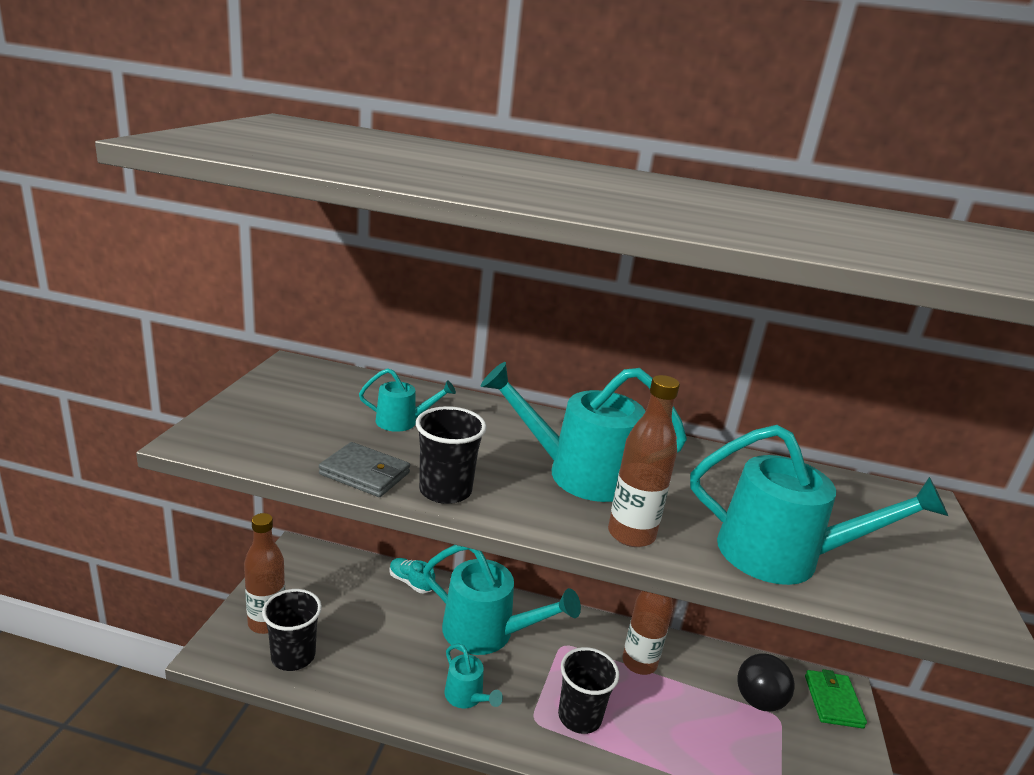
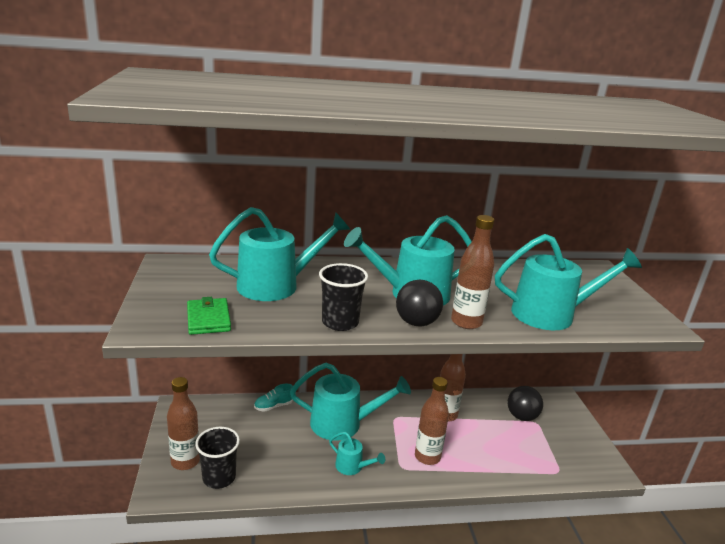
camera: 20 degrees left, 0 degrees up
grey wallet [319,442,410,497] -> none
turquoise watering can [359,368,456,432] -> turquoise watering can [209,207,351,301], size x2.01
turquoise shoe [389,558,435,593] -> turquoise shoe turned 45 degrees counterclockwise [254,384,293,412]
black cup [558,647,619,734] -> brown bottle [415,377,449,465]
green wallet [805,669,867,729] -> green wallet moved to [187,297,231,335]
none -> black ball [396,280,443,326]

